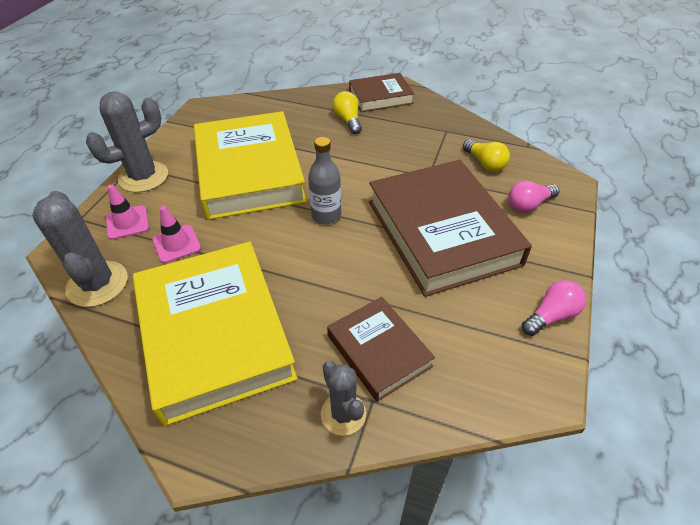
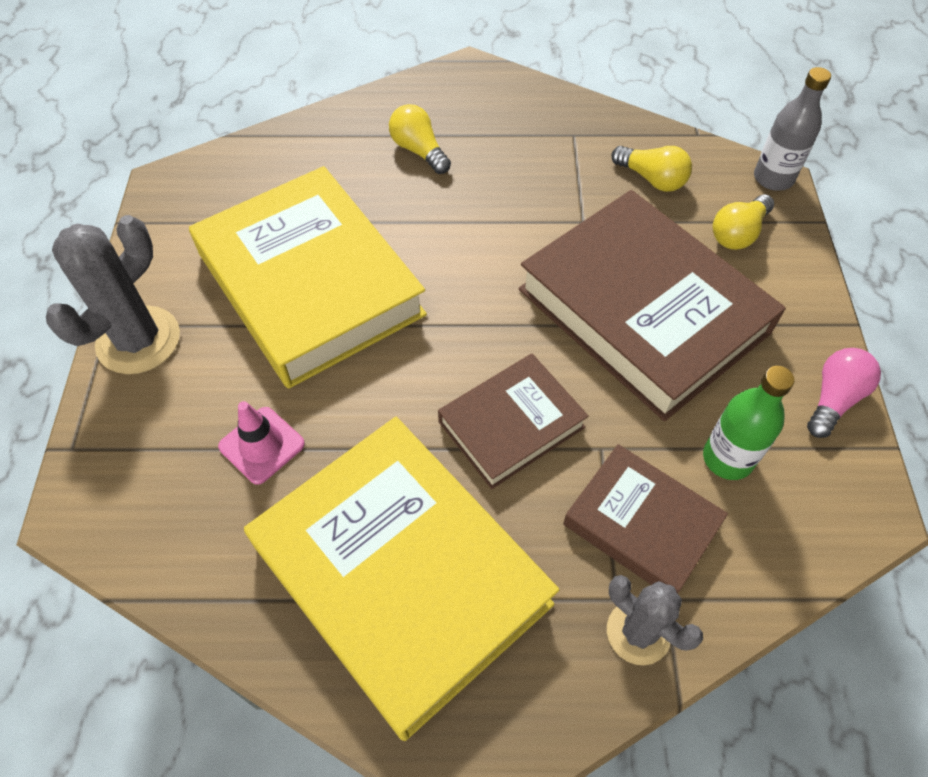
camera: 20 degrees left, 10 degrees up
grey cactus [32,191,128,307] -> none
pink traffic cone [106,185,149,240] -> none
grey bottle [308,137,341,224] -> grey bottle moved to [754,67,831,191]
brown book [349,73,414,112] -> brown book moved to [438,354,589,489]
pink light bulb [508,180,560,213] -> yellow light bulb [712,195,774,250]
none -> green bottle [703,366,795,480]

